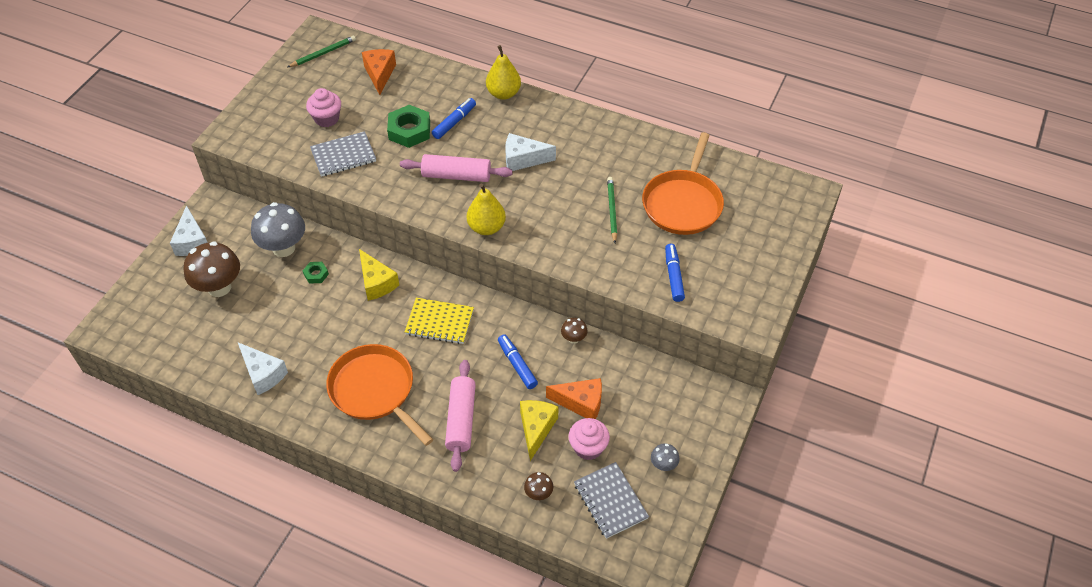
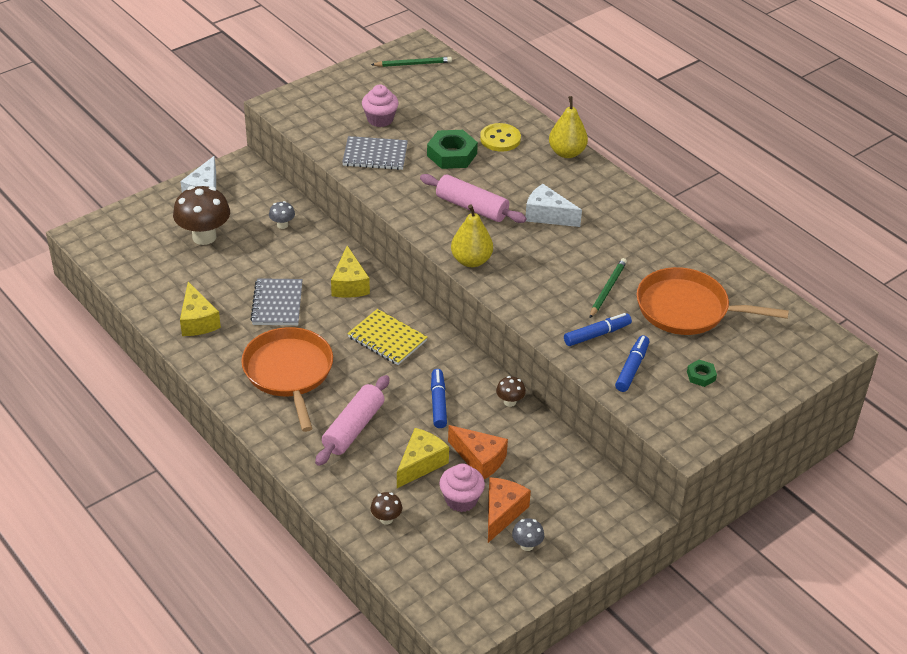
camera: 25 degrees right, 10 degrees down
white cheese [238,342,288,395] -> yellow cheese [180,282,221,336]
grey mushroom [251,202,305,257] -> grey mushroom [269,201,295,229], size x0.47
green nut [303,262,329,284] -> green nut moved to [687,360,717,387]
orange cheese [362,49,396,95] -> orange cheese moved to [488,477,531,543]
blue marker [432,98,476,139] -> blue marker moved to [564,313,632,346]
grey notebook [574,462,649,539] -> grey notebook moved to [250,278,303,325]
orange pan [642,132,724,235] -> orange pan turned 60 degrees clockwise [636,267,789,335]
none -> yellow button [480,123,521,152]

